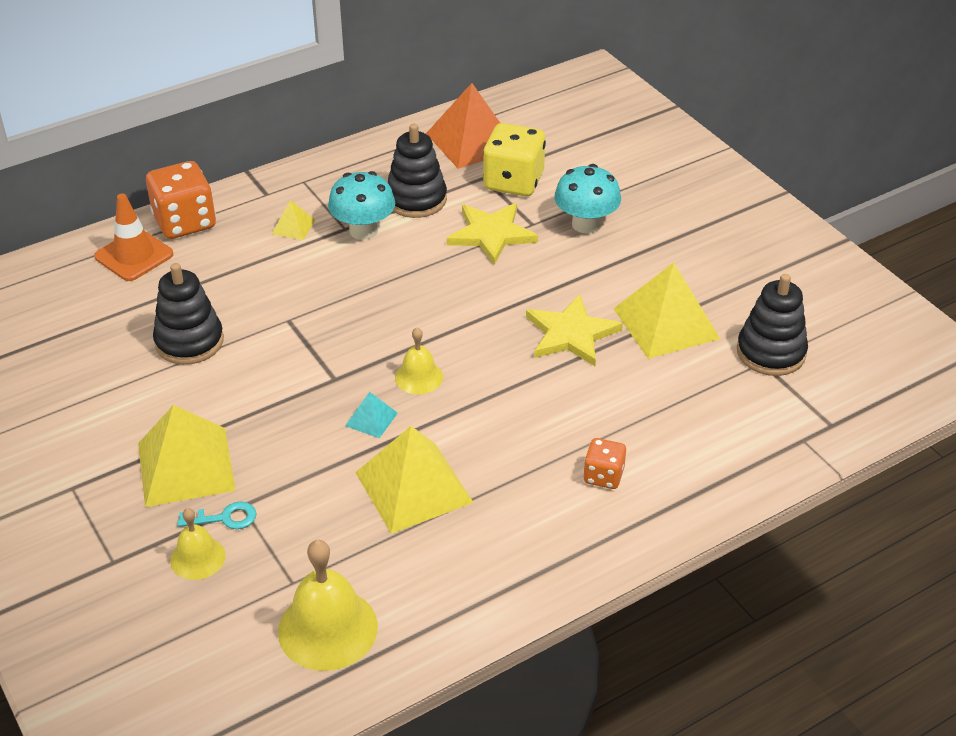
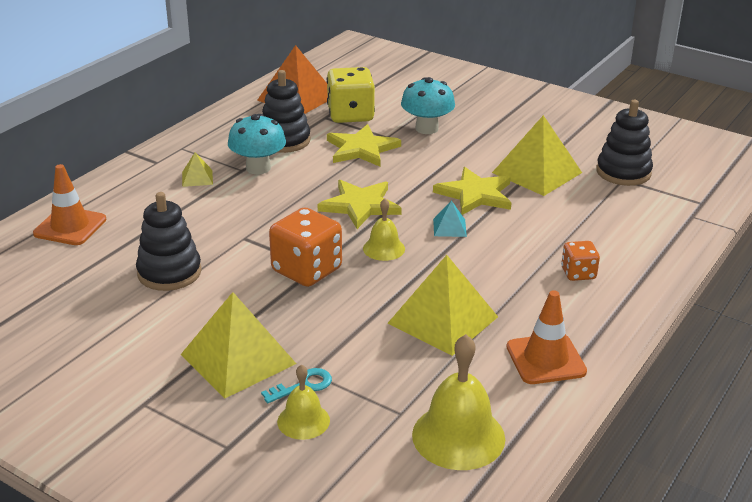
camera: 25 degrees left, 10 degrees down
orange dice [146,161,216,239] -> orange dice moved to [269,207,342,287]
turquoise pyramid [345,392,398,438] -> turquoise pyramid moved to [433,200,467,237]
none -> yellow star [318,180,402,229]
none -> orange traffic cone [506,290,587,384]

